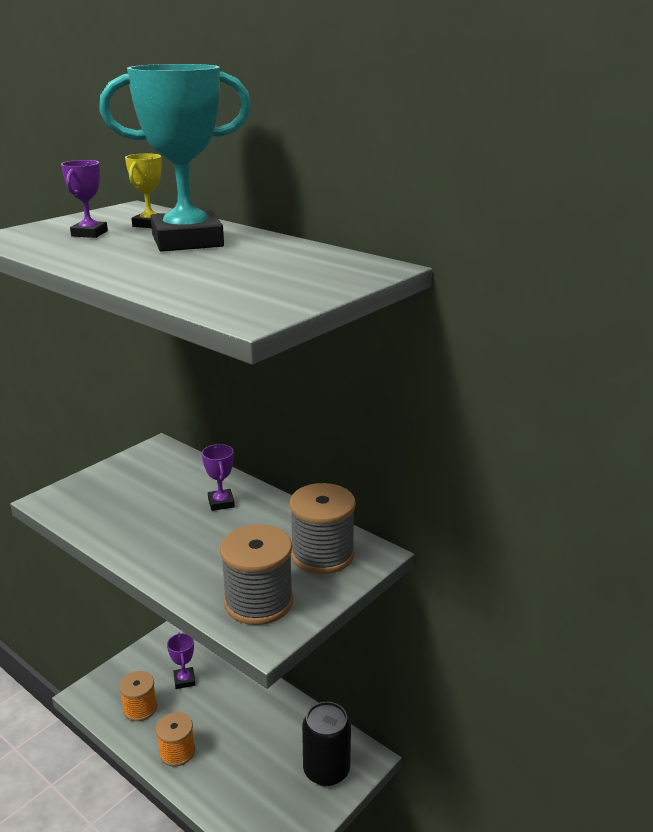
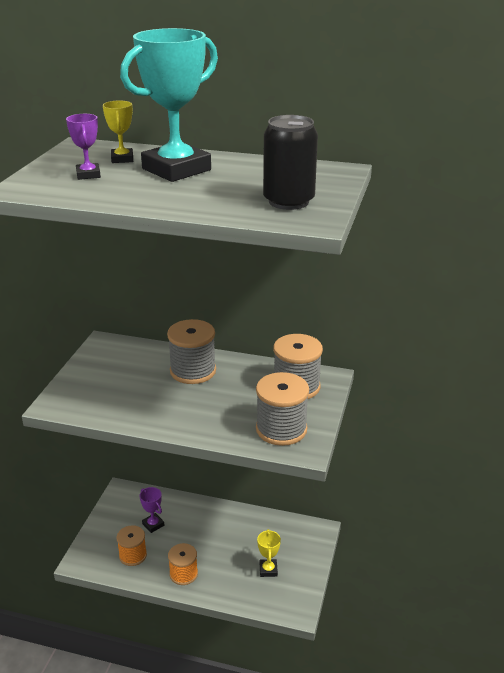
camera: 25 degrees left, 5 degrees up
purple trophy [202,444,235,511] -> grey spool [167,319,216,384]
black can [302,702,351,786] -> black can moved to [263,115,318,210]
none -> yellow trophy [257,529,281,577]

